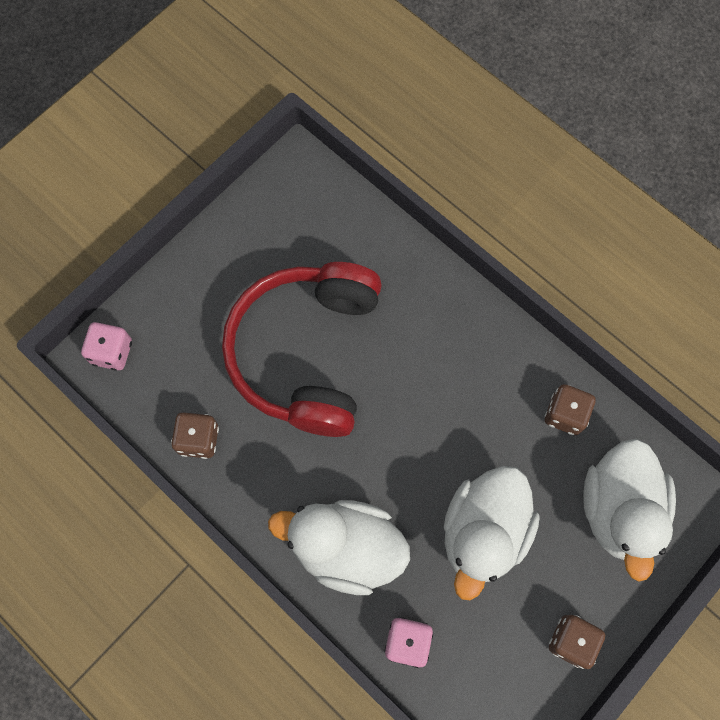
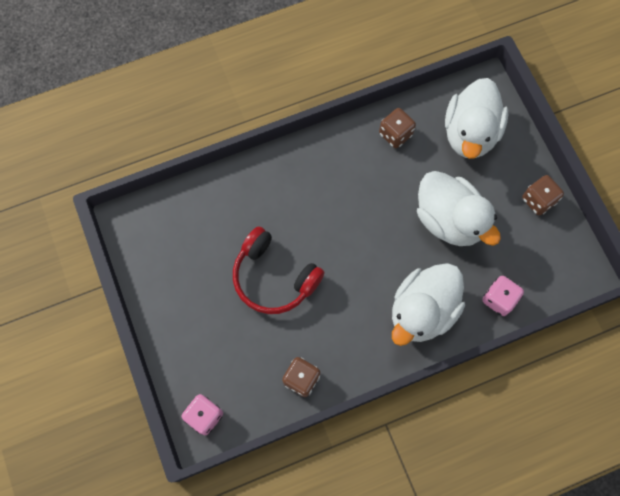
camera: 65 degrees left, 0 degrees up
red headphones [222,262,382,437] -> red headphones [233,226,325,314], size x0.66
white duck [583,439,676,581] -> white duck turned 75 degrees clockwise [445,78,508,159]

